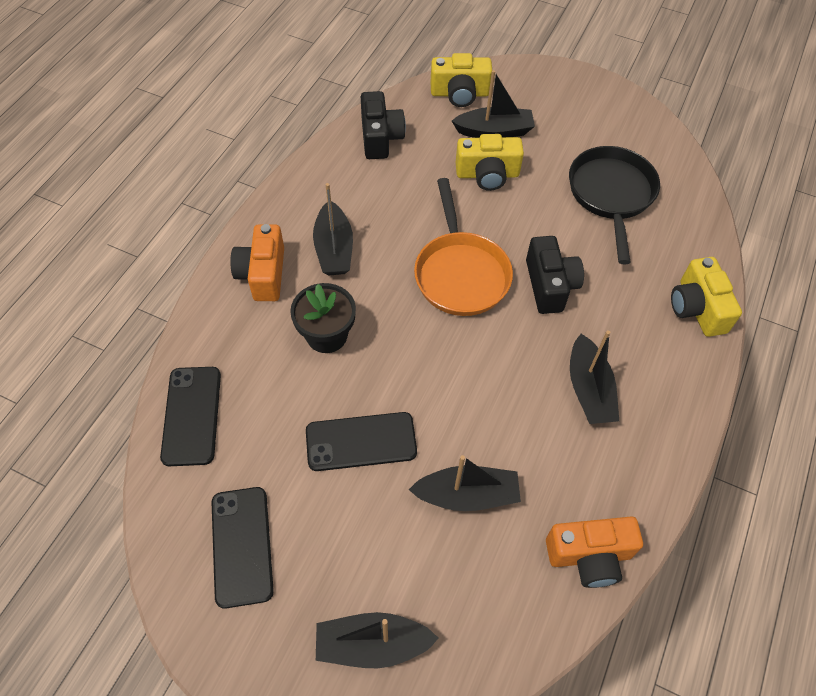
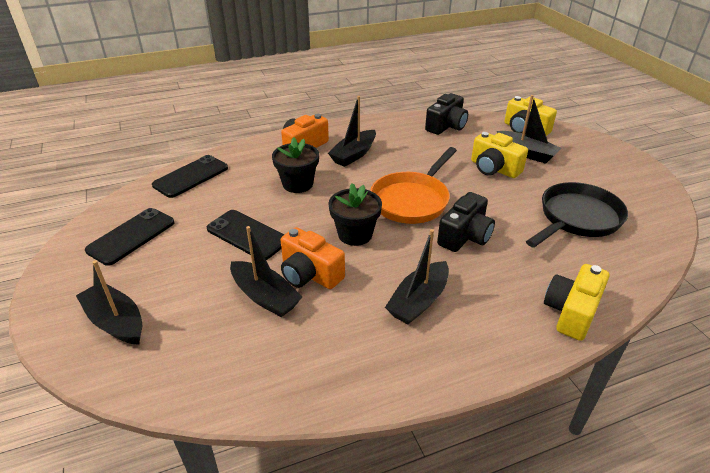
camera: 45 degrees right, 20 degrees down
orange camera [546,516,643,588] -> orange camera moved to [280,227,345,289]
none -> black flower pot [328,183,382,246]

